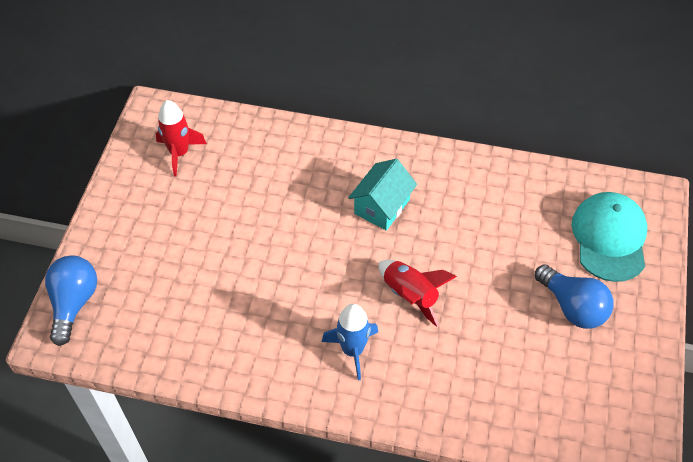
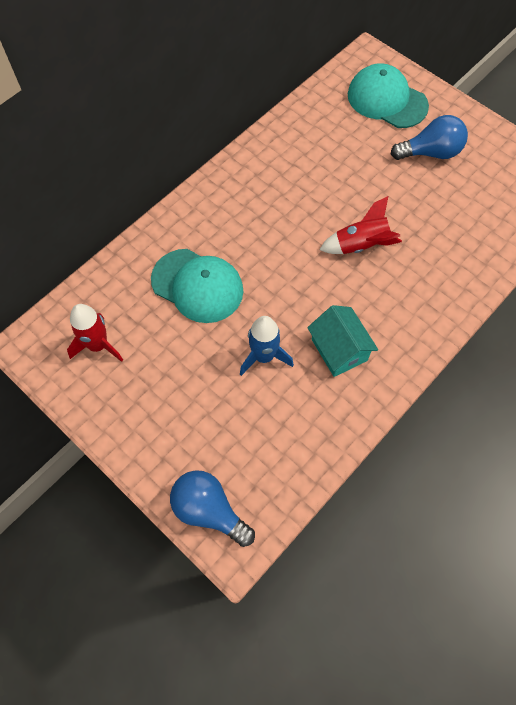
camera: 60 degrees left, 10 degrees up
blue rocket [322,304,378,380] -> blue rocket moved to [240,316,294,376]
turquoise house [348,159,417,231] -> turquoise house moved to [307,305,378,377]
none -> turquoise cap [151,249,244,323]

